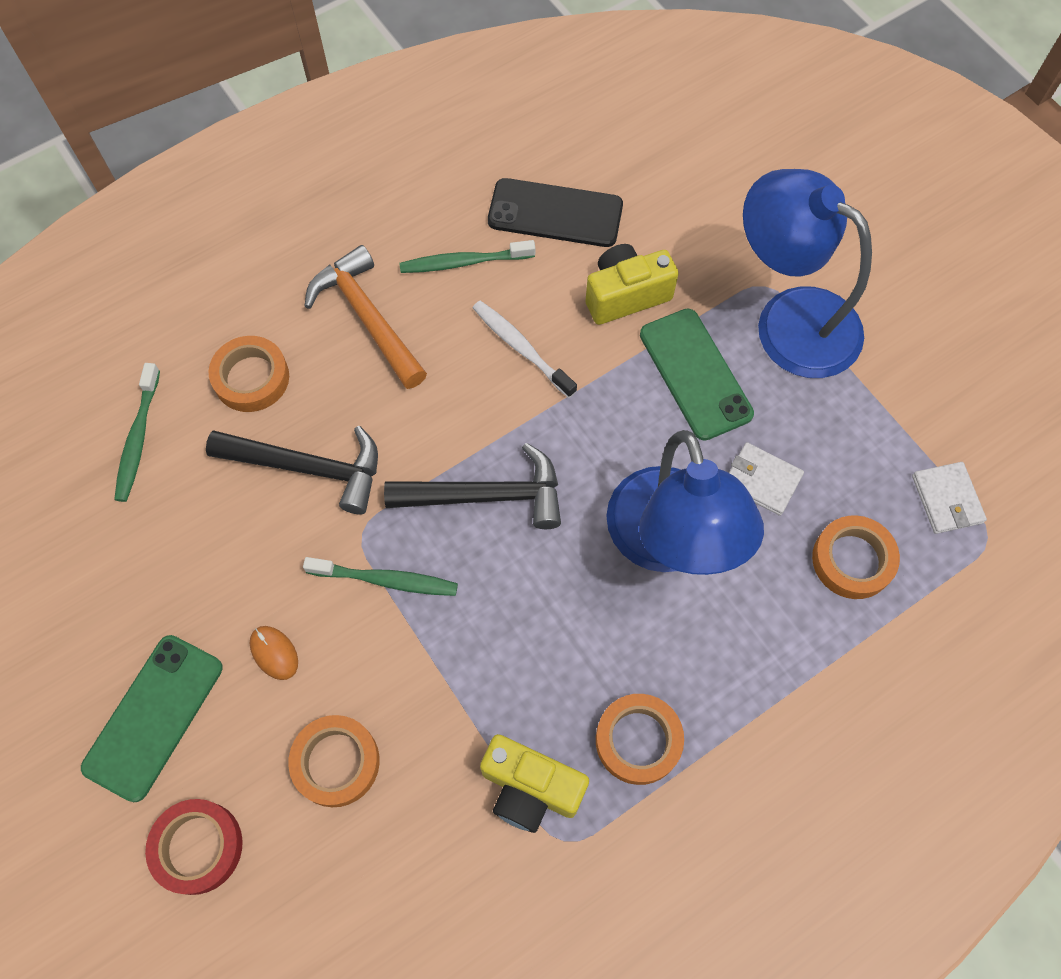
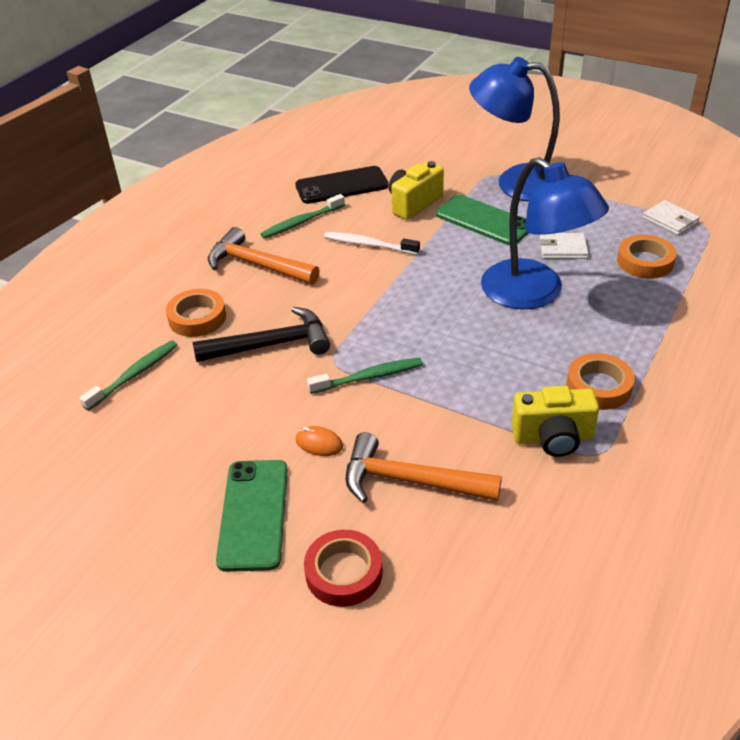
camera: 25 degrees left, 25 degrees down
green toothbrush [114,363,160,502] -> green toothbrush turned 120 degrees counterclockwise [80,340,177,411]
orange tape [288,715,380,807] -> orange hammer [345,432,502,503]
black hammer [384,443,561,529] -> none

